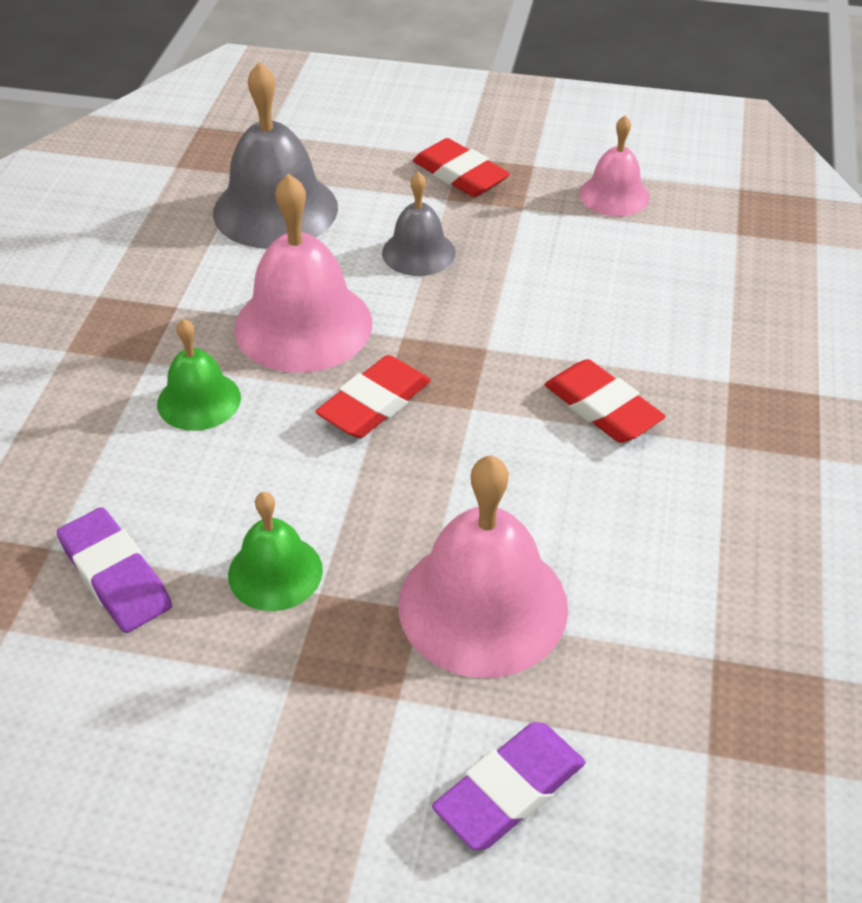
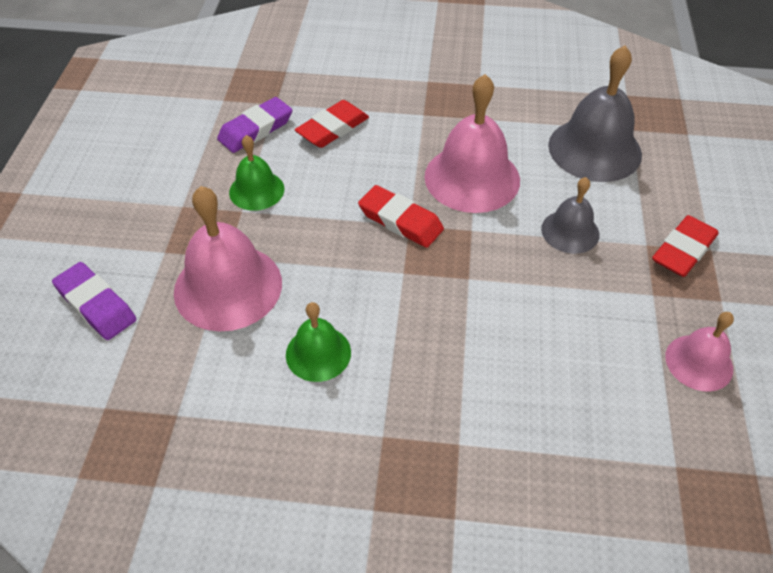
camera: 85 degrees right, 5 degrees up
green bell [157,318,241,431] -> green bell moved to [286,302,351,382]
red eraser [544,359,665,443] -> red eraser moved to [295,100,369,148]

